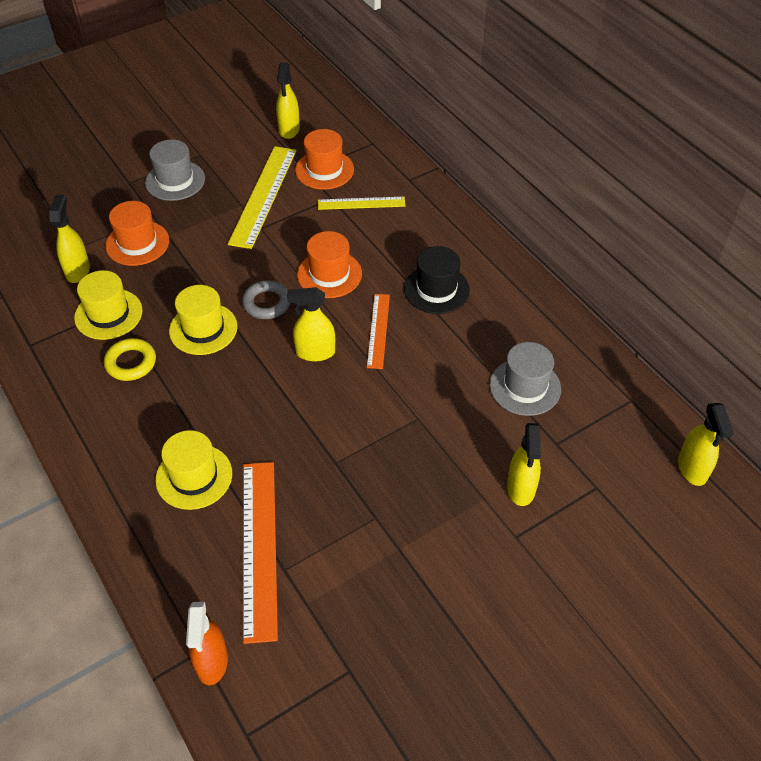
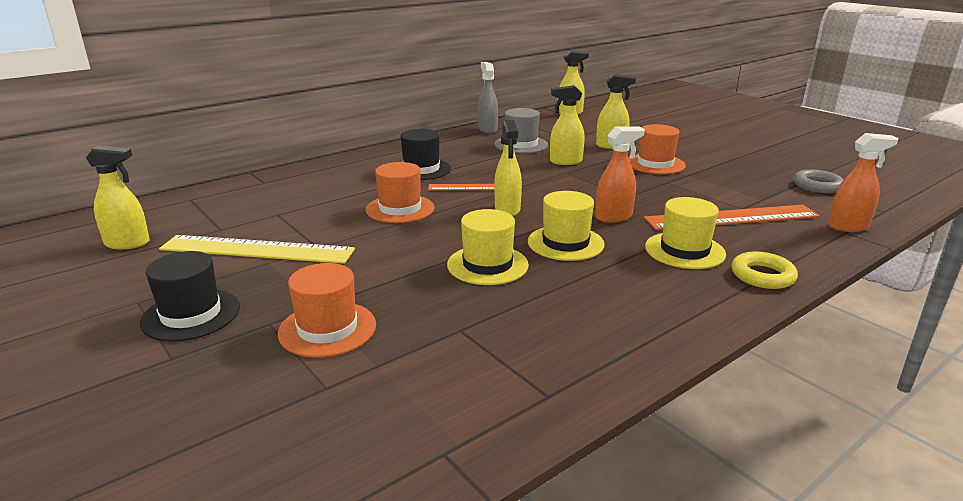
camera: 95 degrees left, 25 degrees down
yellow spray bottle [49,195,90,283] -> yellow spray bottle moved to [550,85,585,165]
yellow hat [74,270,143,340] -> yellow hat moved to [528,191,605,261]
yellow ring [104,338,156,381] -> yellow ring moved to [731,252,798,289]
grey hat [145,139,205,201] -> black hat [140,251,240,341]
grey ring [242,280,291,319] -> grey ring moved to [793,169,843,193]
orange hat [295,129,354,190] -> orange hat moved to [628,124,686,174]
yellow ruler [318,197,405,210] -> none
none -> grey spray bottle [478,62,498,133]
none -> orange spray bottle [595,126,645,223]

